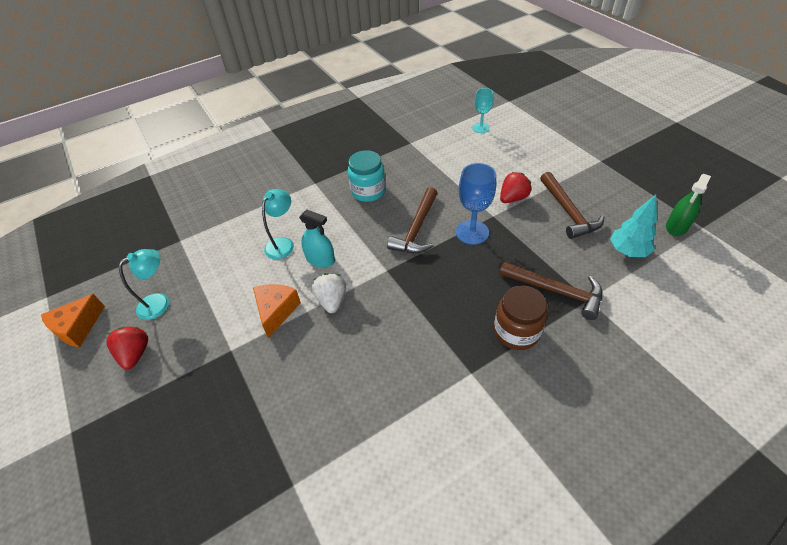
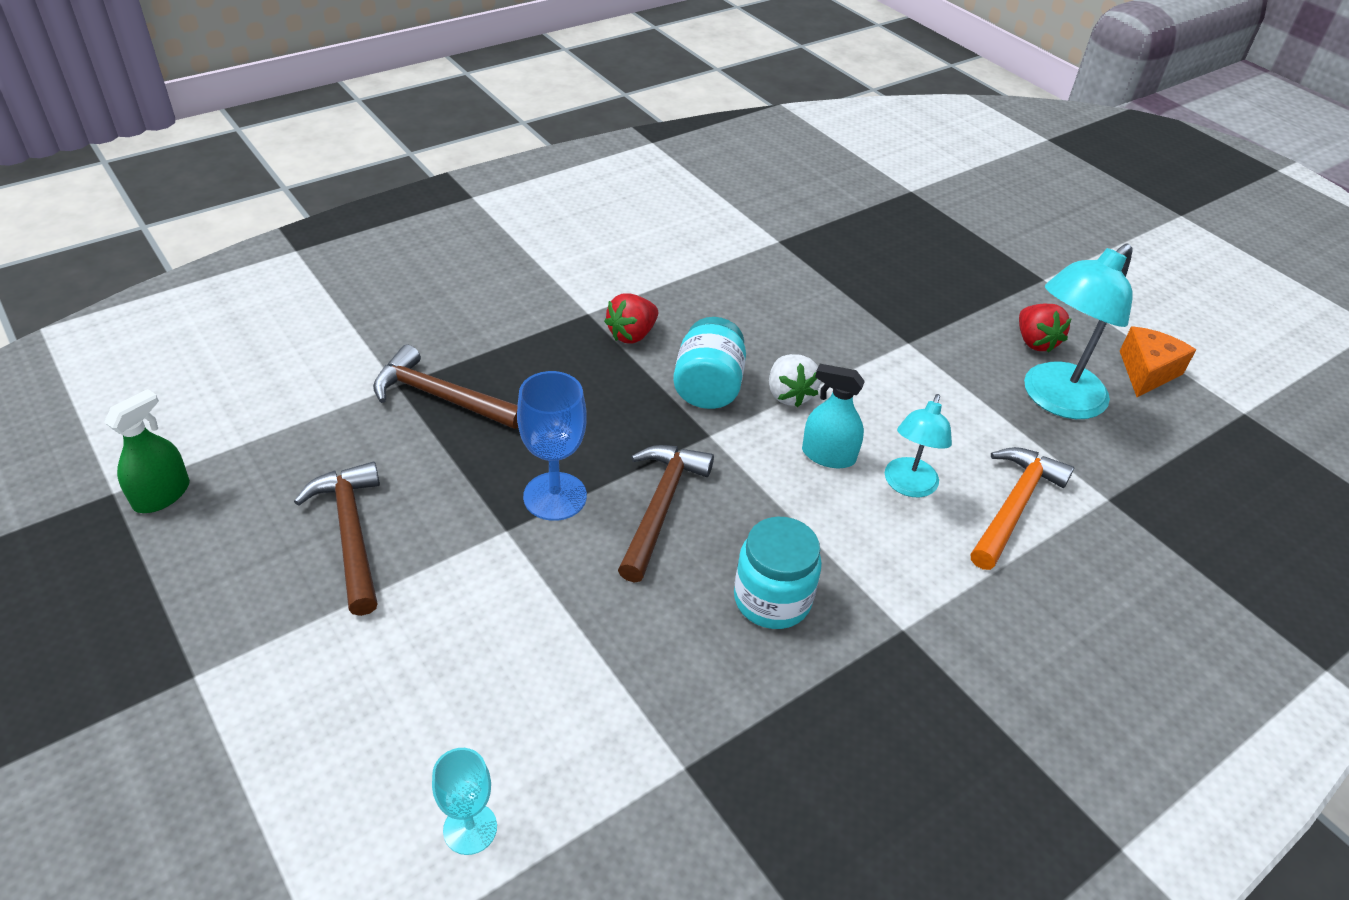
camera: 170 degrees right, 5 degrees down
turquoise lamp [119,249,169,320] -> turquoise lamp [1024,243,1133,419], size x1.69
orange cheese [253,284,301,338] -> none
brown jar [494,285,547,350] -> none
red strawberry [500,172,531,203] -> red strawberry moved to [604,293,658,344]
turquoise tree [610,195,657,257] -> none
none -> turquoise jar [673,317,746,409]
none -> orange hammer [971,447,1074,570]

